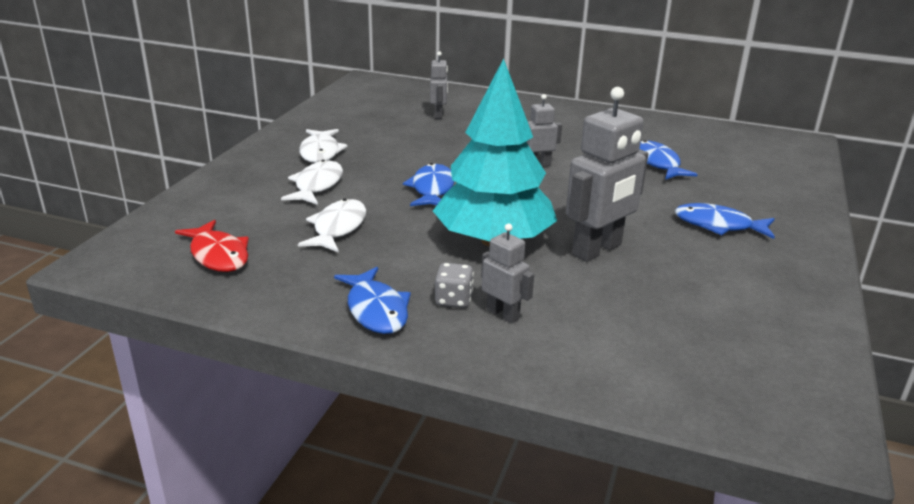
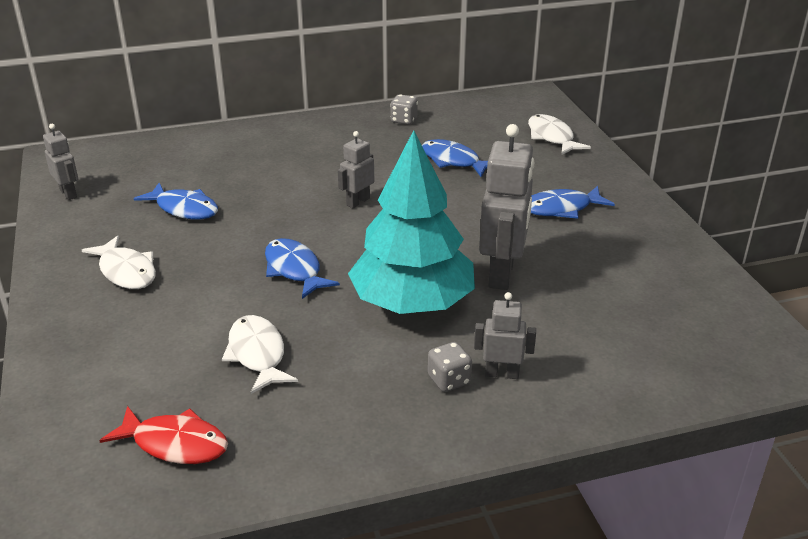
camera: 35 degrees left, 5 degrees up
white fish [281,160,343,205] -> white fish moved to [528,114,591,155]
blue fish [334,267,411,334] -> blue fish moved to [134,183,218,219]
grey robot [430,51,448,119] -> grey robot moved to [43,124,78,200]
none -> grey dice [390,94,418,125]

